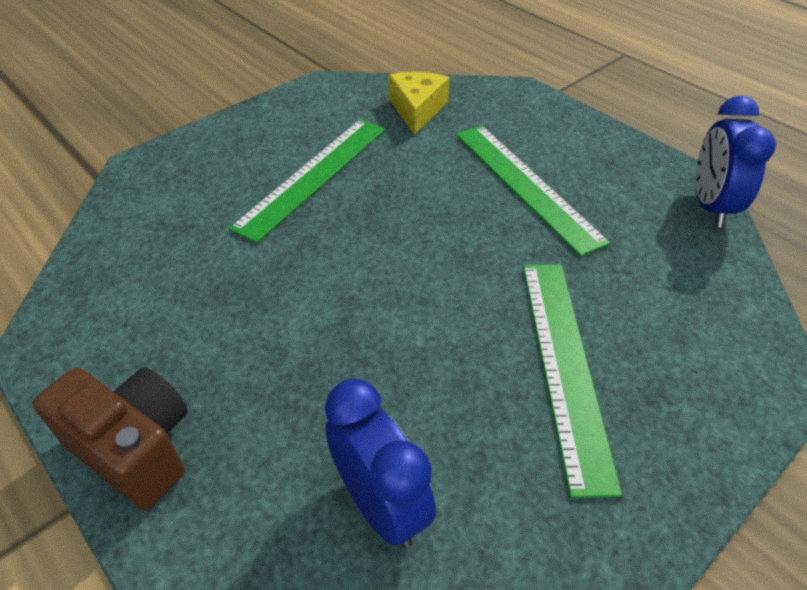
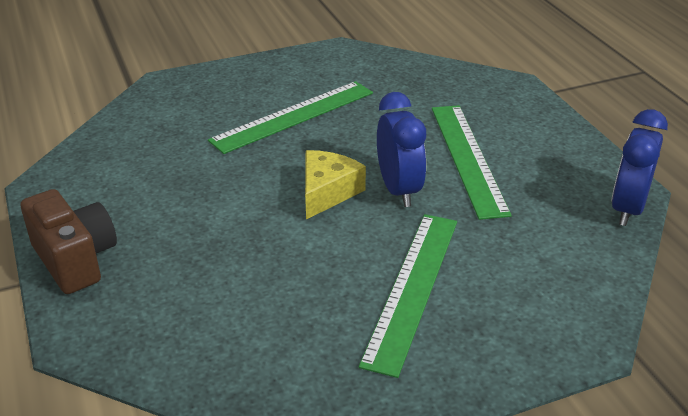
camera: 20 degrees right, 10 degrees down
blue clock [325,379,436,548] -> blue clock moved to [377,92,426,207]
yellow cheese [389,72,450,135] -> yellow cheese moved to [305,150,366,219]

